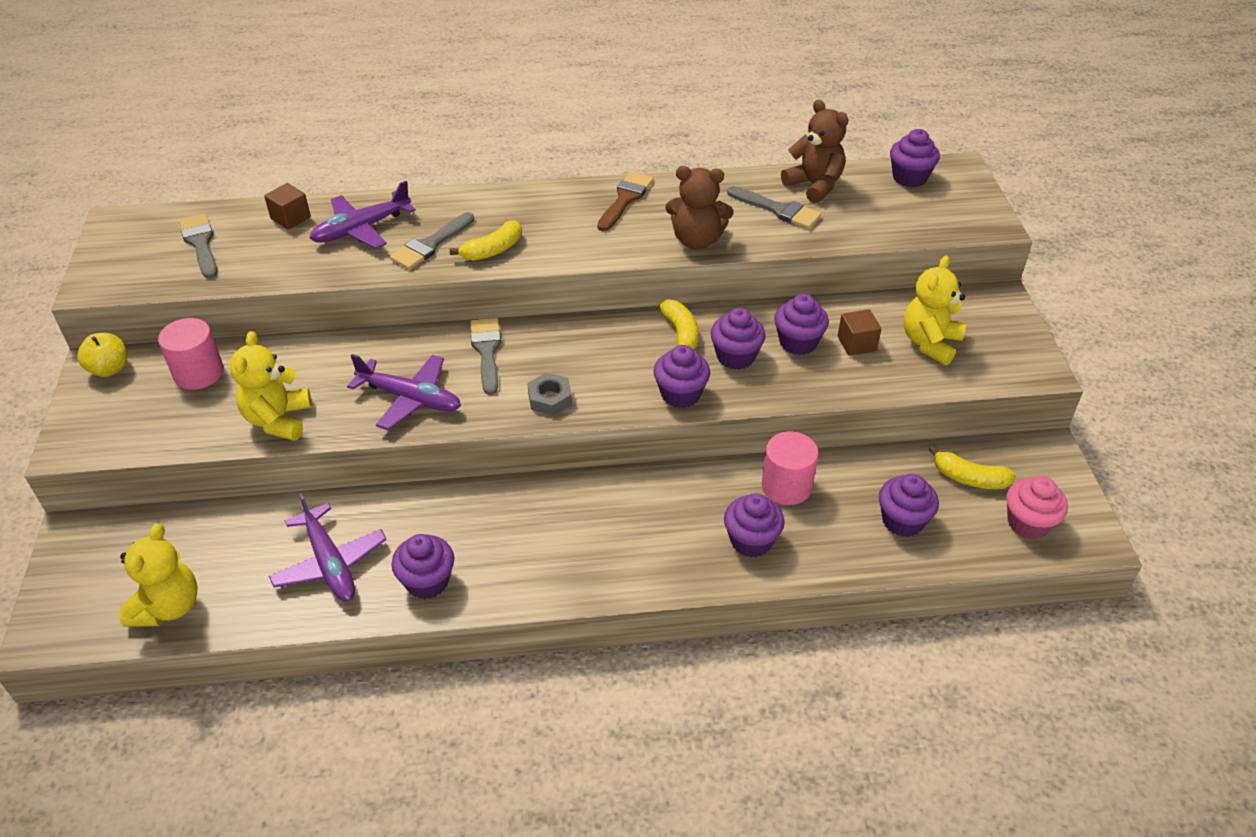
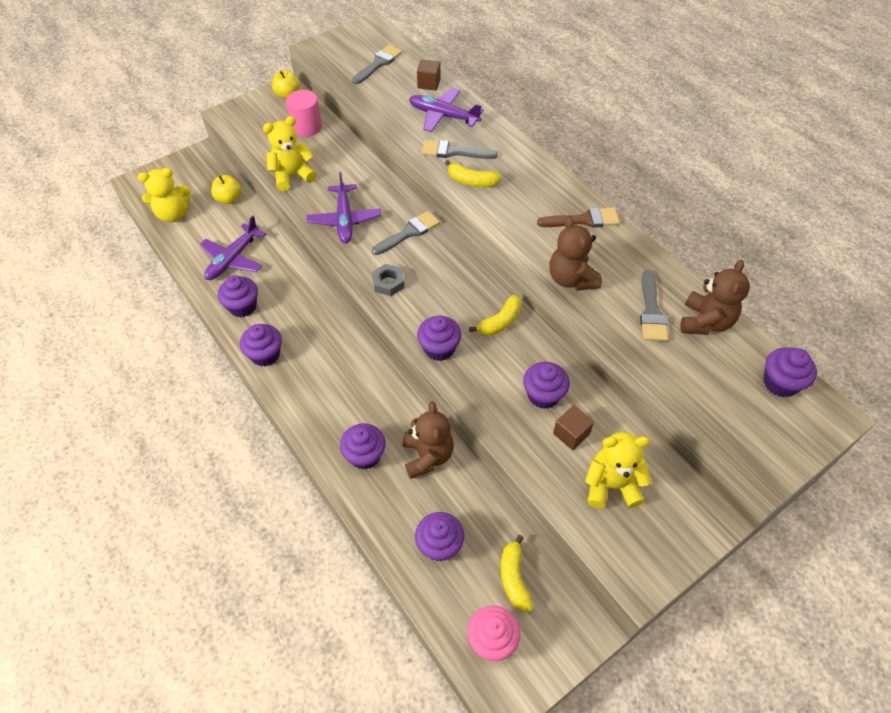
camera: 60 degrees right, 10 degrees up
purple cupcake [710,308,766,370] -> purple cupcake moved to [240,324,282,367]
pink cylinder [762,431,819,505] -> brown teddy bear [403,401,454,479]
none -> yellow apple [211,175,241,204]

